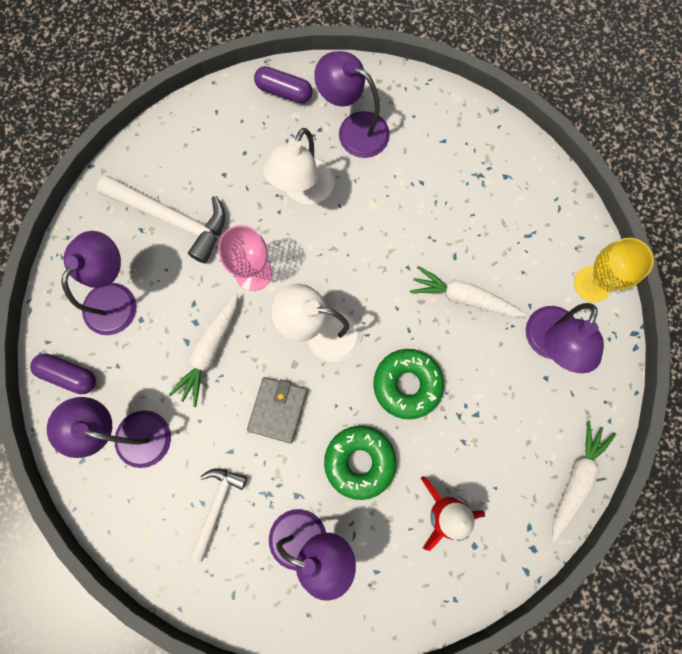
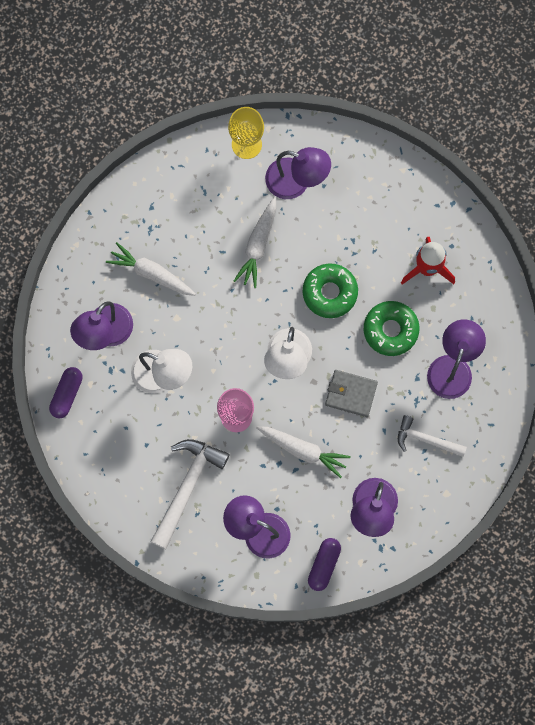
camera: 90 degrees left, 0 degrees up
white carrot [552,421,616,543] -> white carrot moved to [106,242,196,296]

